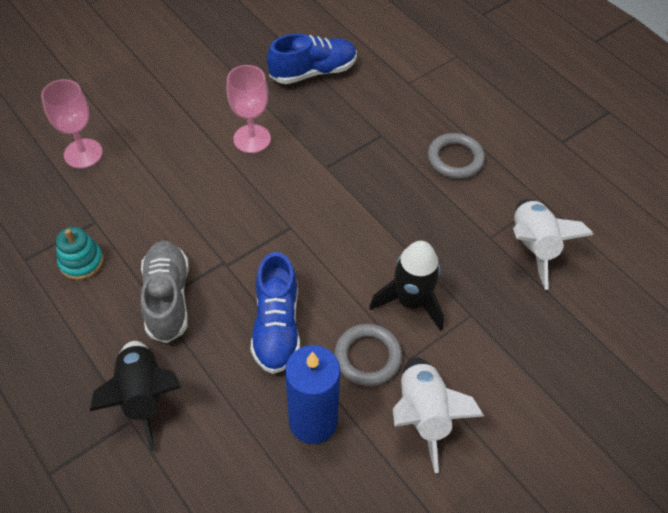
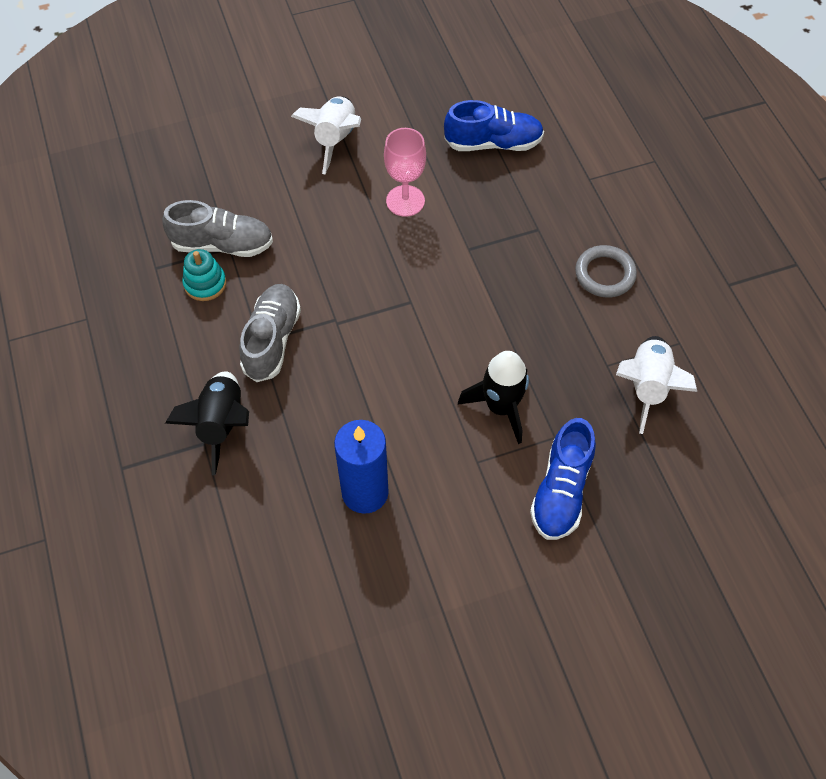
camera: 20 degrees right, 5 degrees up
pink goblet [41,79,103,168] -> none
blue shoe [251,252,300,374] -> blue shoe moved to [530,418,596,540]
grey ring [334,324,402,386] -> none
white rocket [393,357,484,473] -> white rocket moved to [291,96,361,174]
none -> grey shoe [162,200,273,257]

